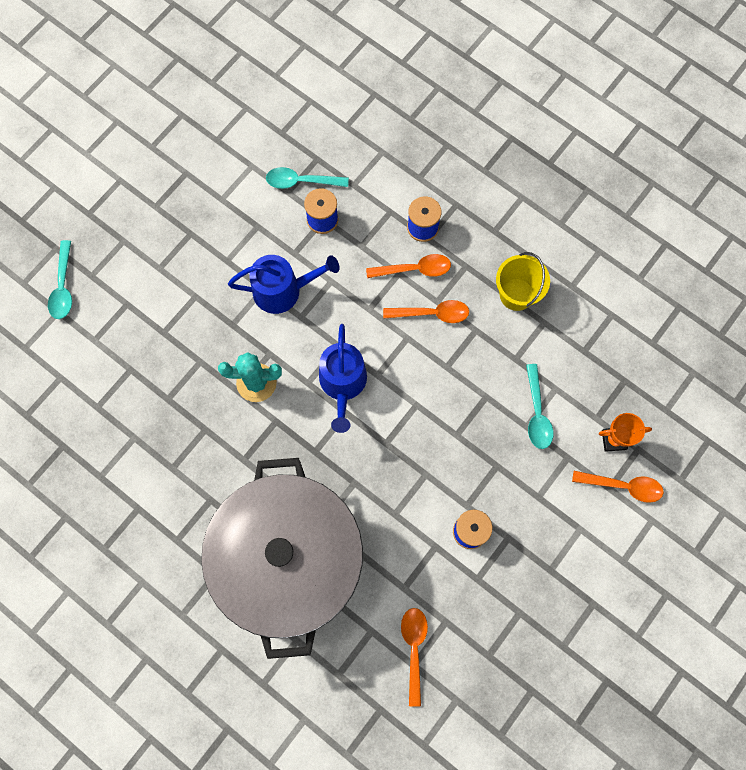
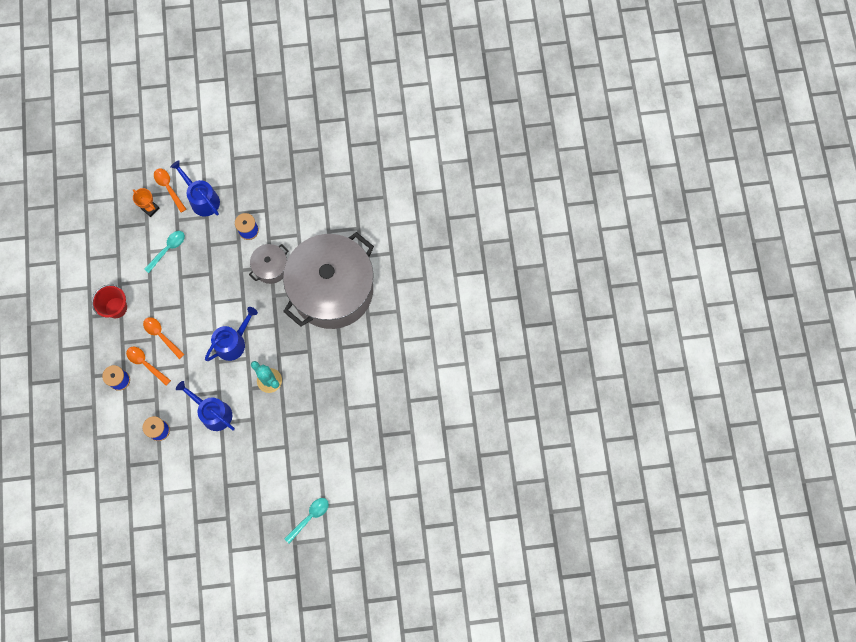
camera: 135 degrees left, 0 degrees up
turquoise spoon [266,167,349,189] -> none
orange spoon [401,608,428,707] -> none
yellow bucket [496,252,550,311] -> red bucket [92,284,127,318]
none -> blue watering can [170,160,220,217]
none -> grey pot [249,244,289,284]

